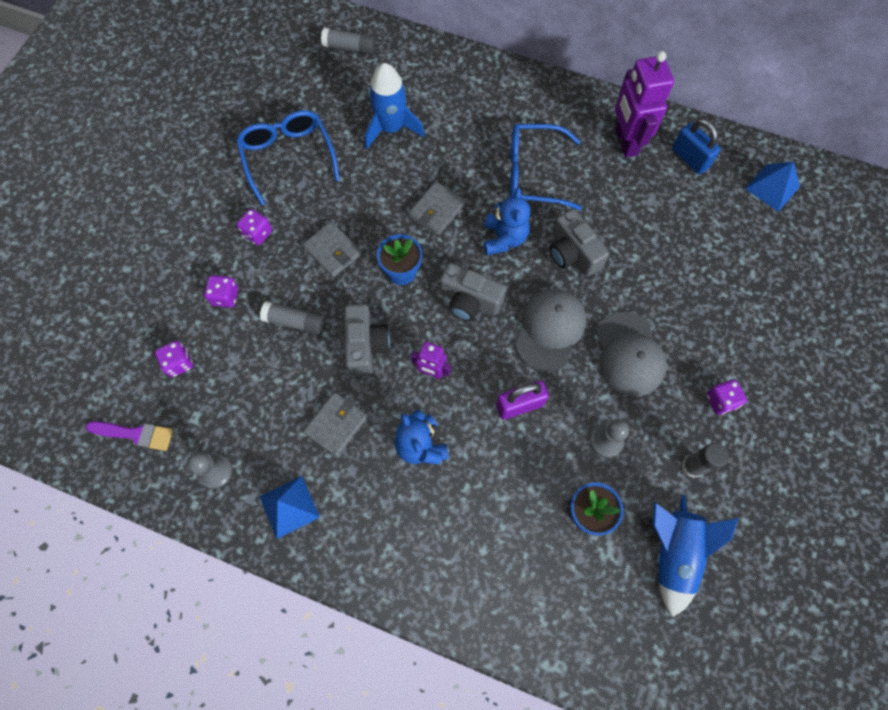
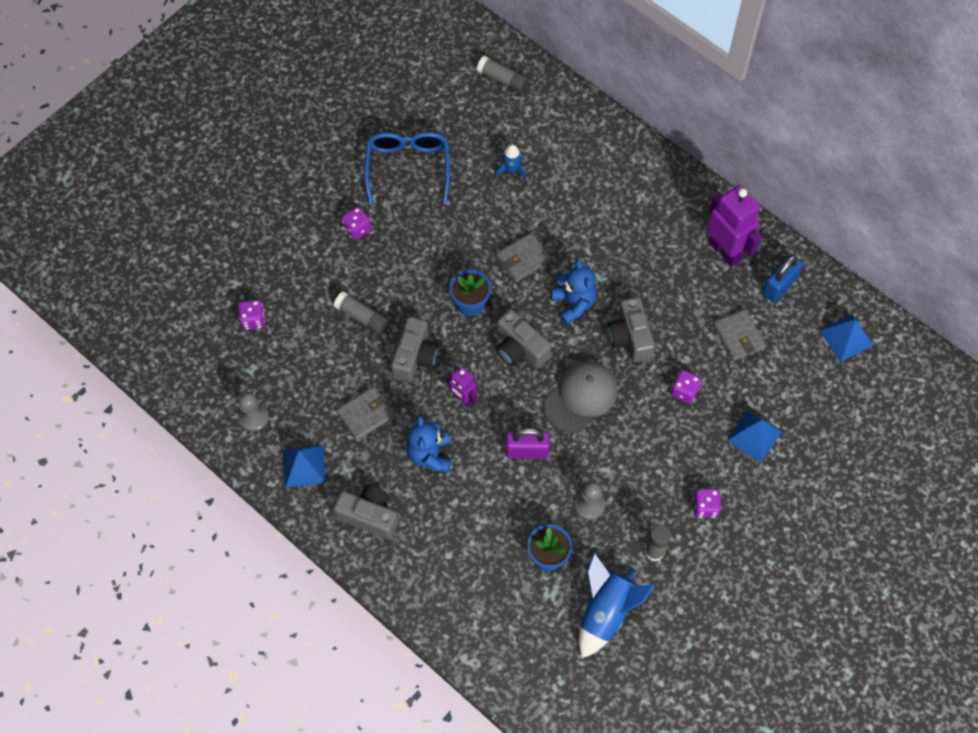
camera: 20 degrees right, 5 degrees down
purple brush [86,421,173,451] -> none
purple dice [204,275,238,308] -> purple dice moved to [671,370,701,404]
grey wallet [303,222,362,277] -> grey wallet moved to [713,309,766,361]
blue rocket [365,63,425,149] -> blue rocket [496,144,526,179], size x0.52
blue teddy bear [484,187,530,255] -> blue teddy bear turned 45 degrees counterclockwise [551,259,596,325]
blue glasses [510,124,582,210] -> none
grey cap [596,312,667,397] -> none
purple robot [615,51,674,157] -> purple robot turned 135 degrees clockwise [707,185,762,267]
blue padlock [672,119,721,175] -> blue padlock turned 60 degrees clockwise [763,255,803,302]
none -> grey camera [333,485,398,540]
none -> blue pyramid [727,411,782,462]

